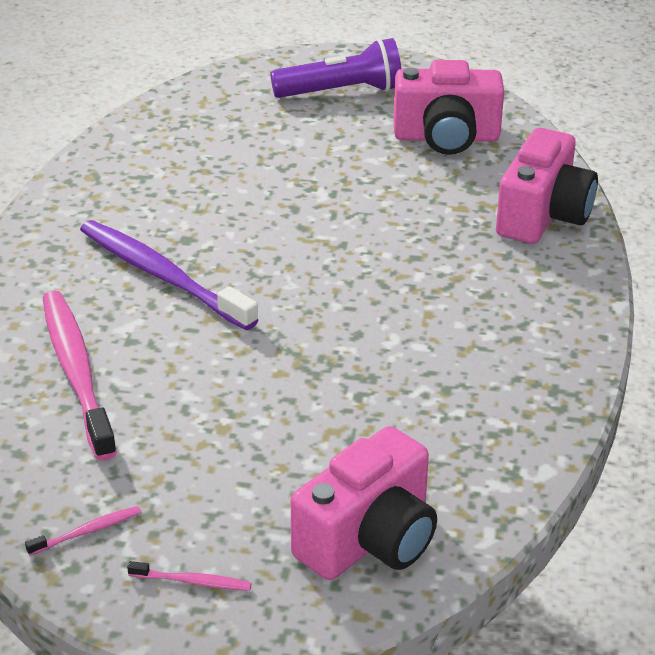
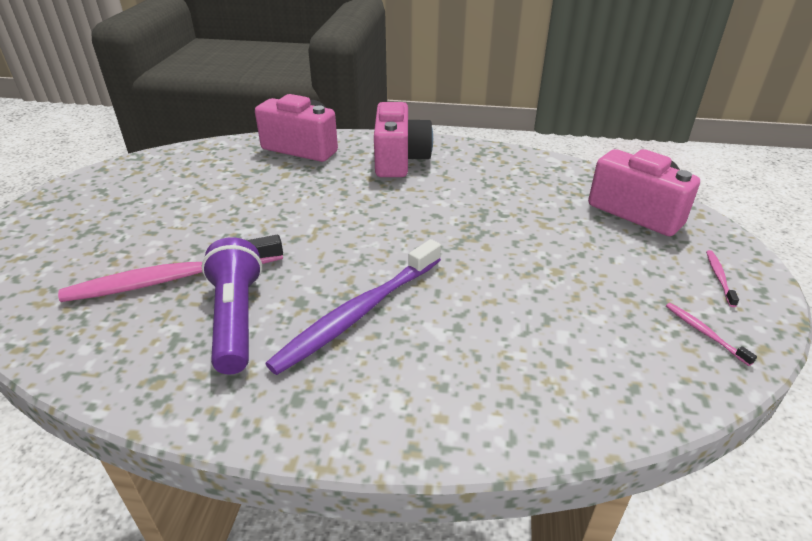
camera: 90 degrees left, 0 degrees up
pink toothbrush [42,291,117,461] -> pink toothbrush moved to [58,235,283,302]
purple flashlight [270,38,401,98] -> purple flashlight moved to [202,237,262,374]
pink camera [394,60,504,155] -> pink camera moved to [374,102,433,177]

